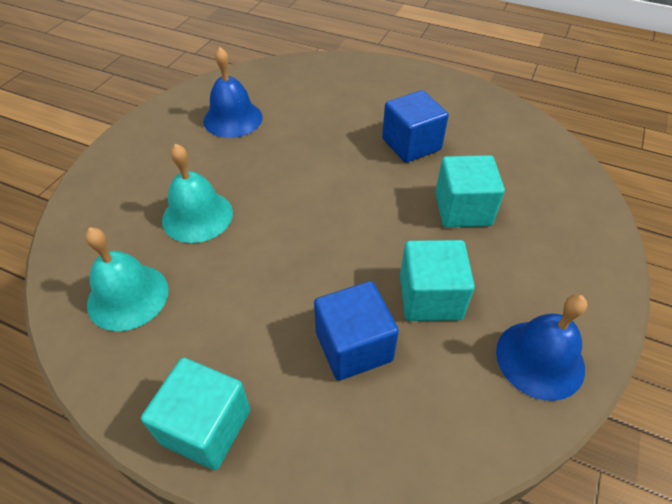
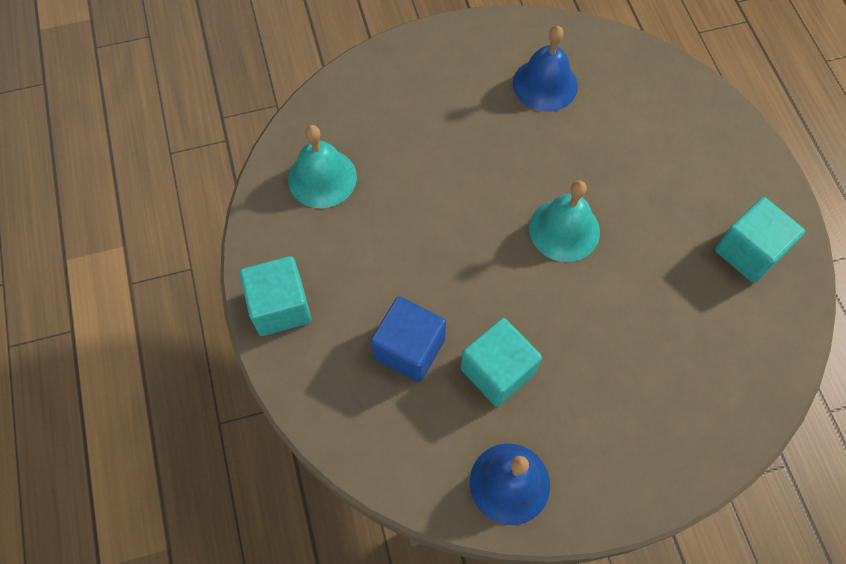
camera: 50 degrees right, 15 degrees up
turquoise bell [162,143,233,243] -> turquoise bell moved to [529,180,600,262]
blue cube [382,90,449,163] -> none
turquoise cube [435,155,505,227] -> turquoise cube moved to [715,197,805,283]

